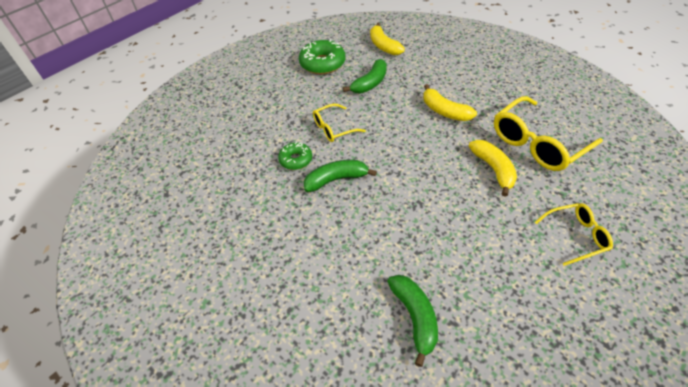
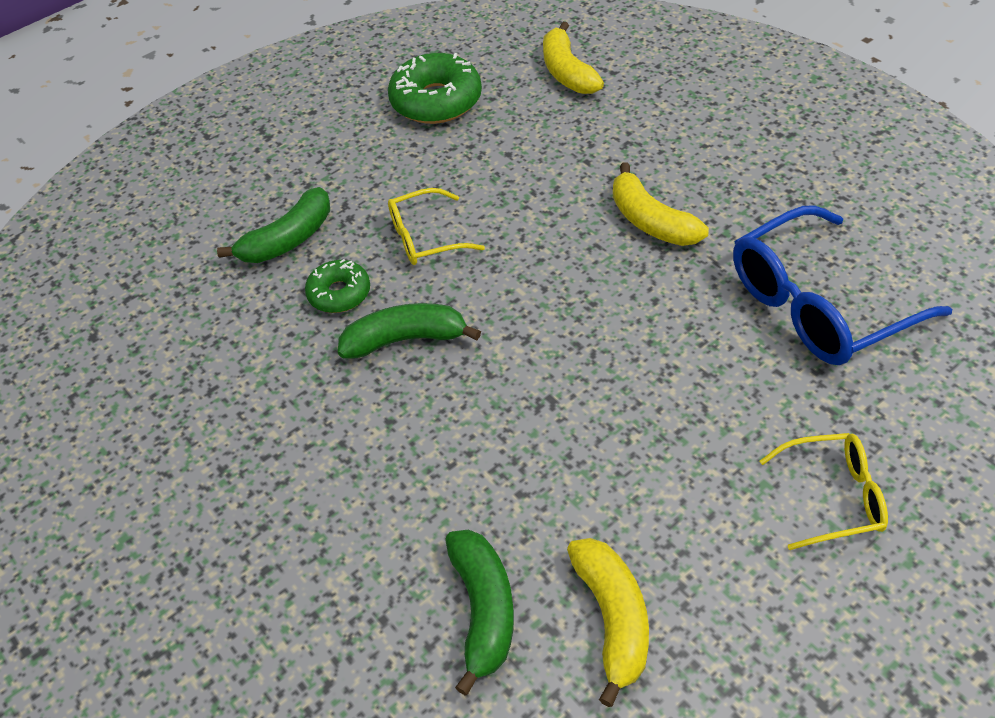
camera: 10 degrees right, 0 degrees up
green banana [343,59,387,93] -> green banana moved to [217,187,330,263]
yellow banana [469,140,517,197] -> yellow banana moved to [567,538,649,707]
yellow glasses [494,96,603,171] -> blue glasses [733,205,952,365]

